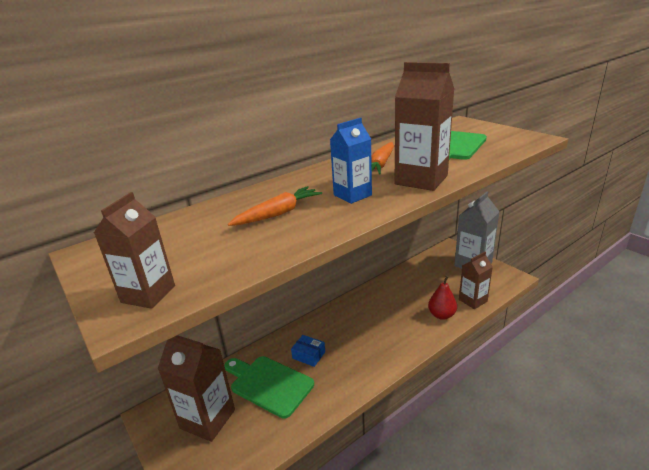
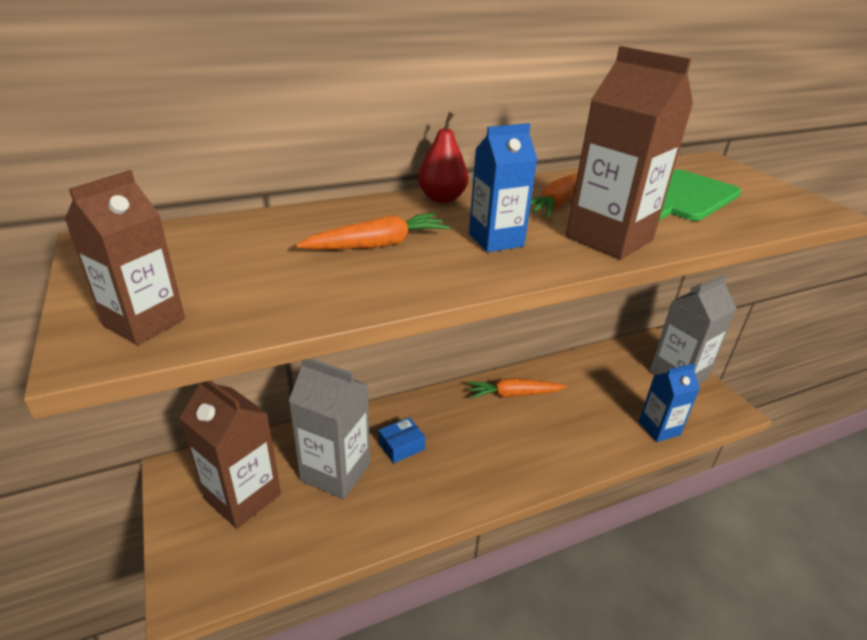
camera: 10 degrees right, 5 degrees up
green cutting board [224,356,314,419] -> grey carton [288,358,370,499]
blue box [291,335,325,367] -> blue box turned 75 degrees counterclockwise [378,417,425,463]
red pear [428,276,457,320] -> red pear moved to [418,112,468,203]
brown carton [459,251,493,309] -> blue carton [638,364,700,442]
none -> orange carrot [467,378,566,399]

